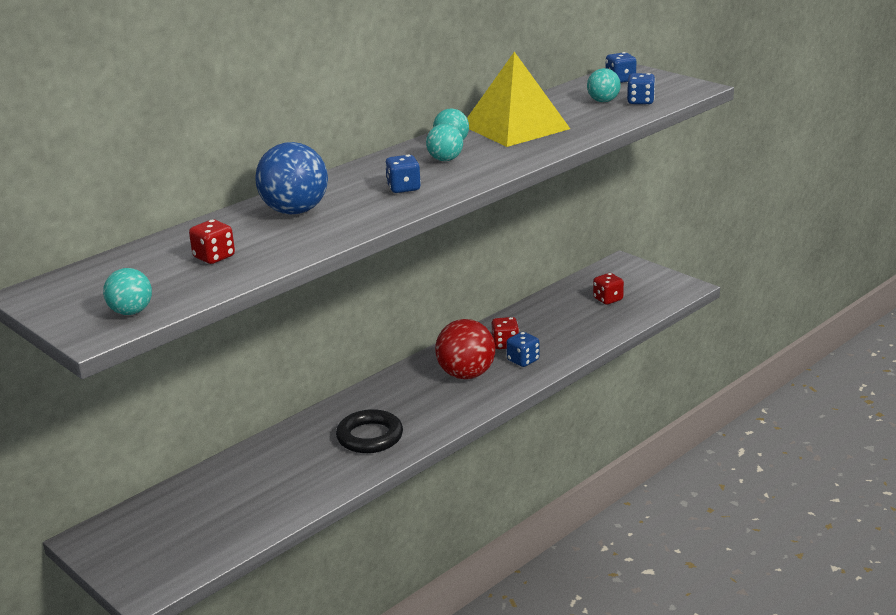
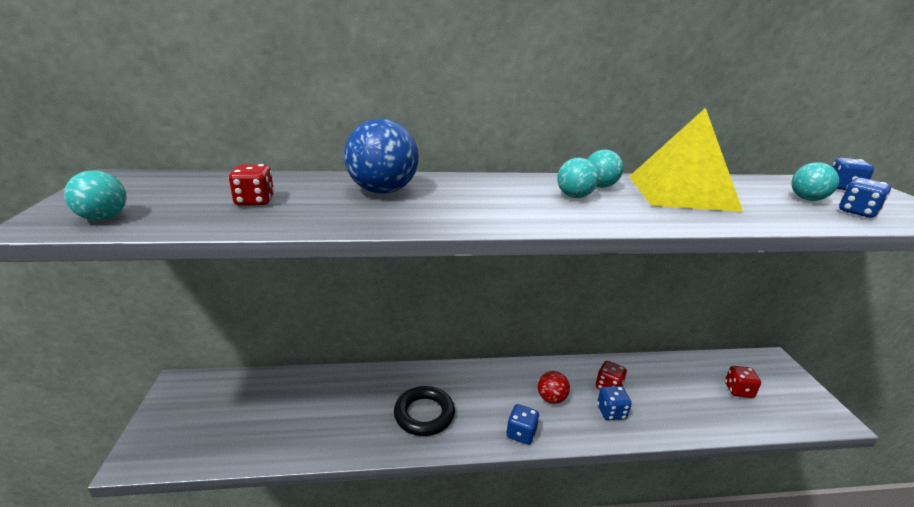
camera: 35 degrees right, 0 degrees up
blue dice [385,155,421,193] -> blue dice moved to [506,404,539,445]
red ball [435,319,495,379] -> red ball [538,371,570,404], size x0.56

